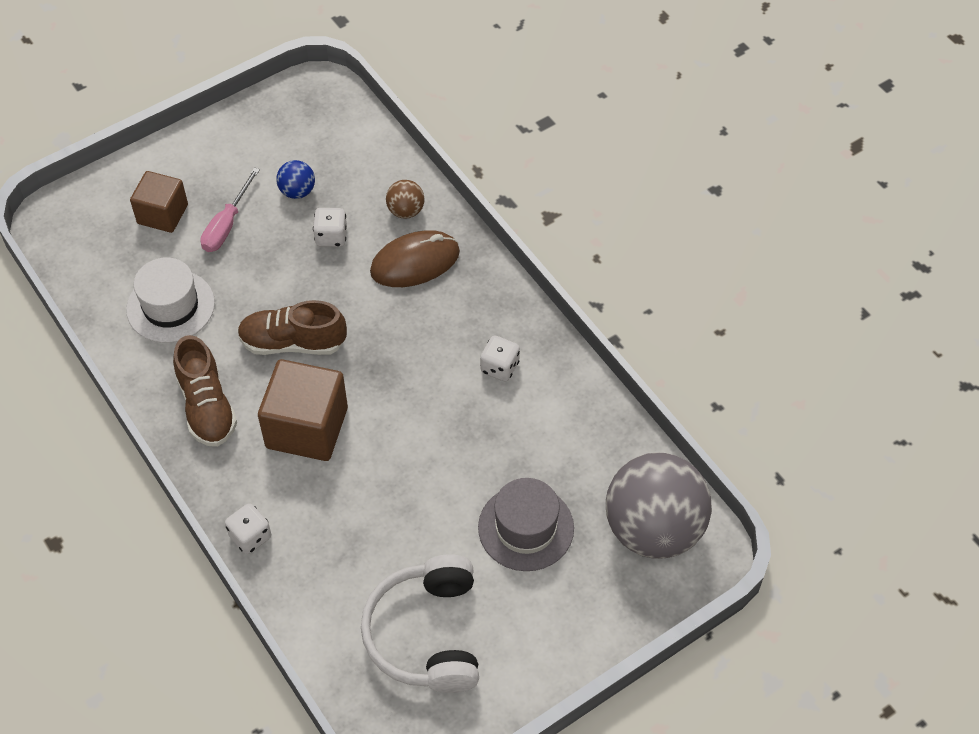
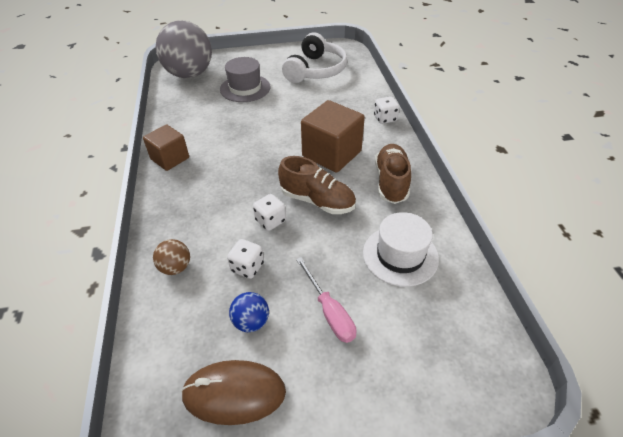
camera: 155 degrees left, 10 degrees down
brown cube [130,171,188,233] -> brown cube moved to [143,124,189,171]
pink screwdriver [200,167,260,252] -> pink screwdriver turned 105 degrees clockwise [296,257,356,343]
brown mouse [370,230,460,287] -> brown mouse moved to [181,360,286,425]
white dice [480,335,520,382] -> white dice moved to [253,194,286,231]

